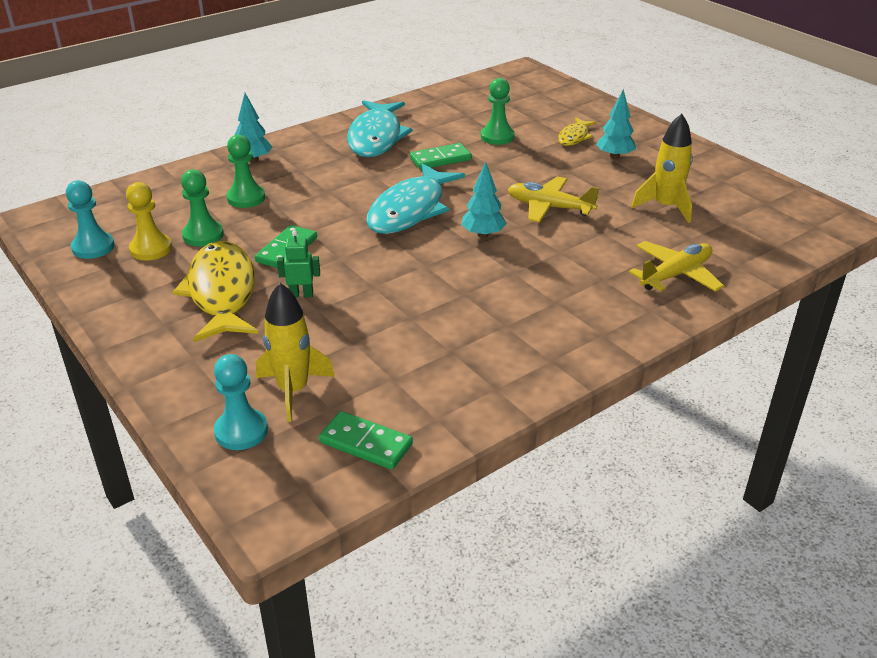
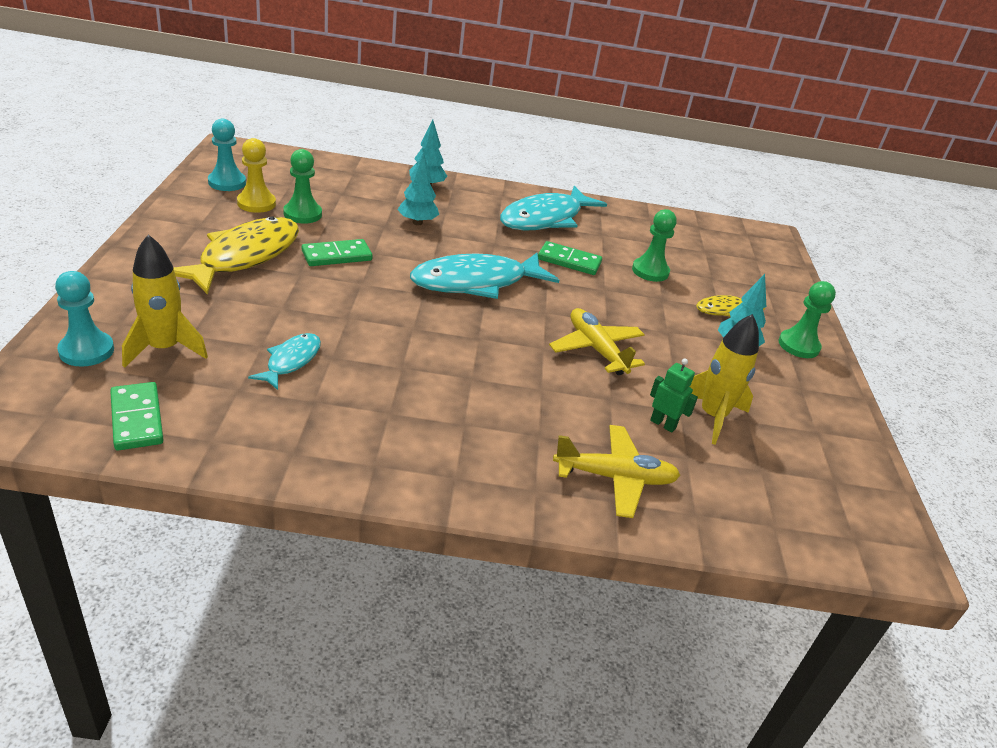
camera: 35 degrees right, 0 degrees up
green pawn [227,135,265,208] -> green pawn moved to [778,281,836,358]
green robot [277,231,320,298] -> green robot moved to [650,358,698,433]
turquoise tree [461,162,507,238] -> turquoise tree moved to [398,152,439,225]
none -> turquoise fish [248,333,321,390]

